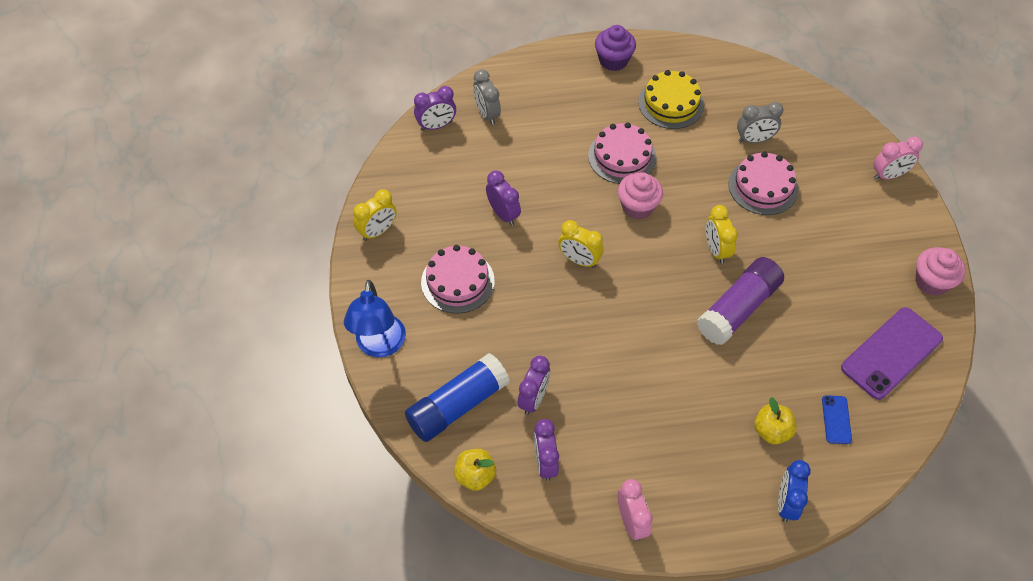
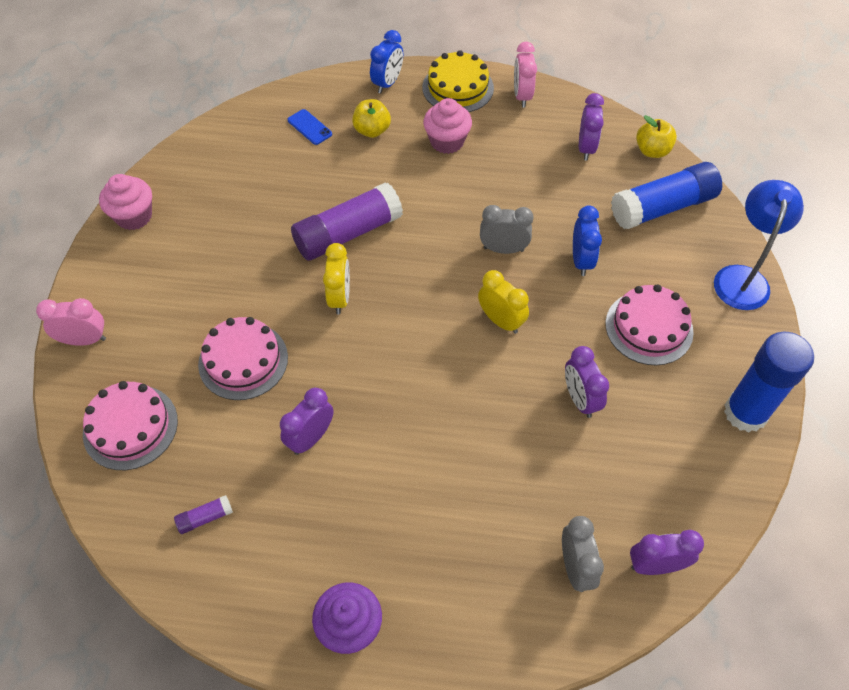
camera: 165 degrees left, 0 degrees up
yellow clock [353,189,397,241] -> blue glue stick [724,332,814,432]
purple clock [518,356,550,415] -> purple clock moved to [280,388,334,455]
pink cake [588,122,657,184] -> pink cake moved to [83,381,178,470]
pink cupcake [618,172,663,219] -> pink cupcake moved to [423,98,472,154]
yellow cake [638,70,704,129] -> yellow cake moved to [422,50,494,112]
grey clock [737,102,784,143] -> grey clock moved to [480,205,534,254]
blue phone [822,395,852,444] -> blue phone turned 60 degrees counterclockwise [288,109,332,145]
purple phone [841,307,943,400] -> none
none -> purple glue stick [174,495,233,534]
none -> blue clock [573,206,602,276]

